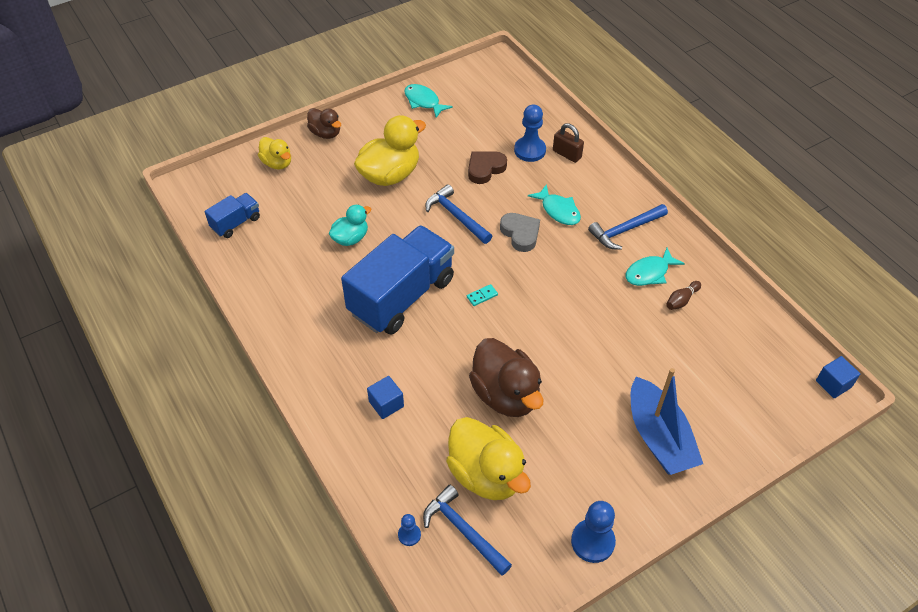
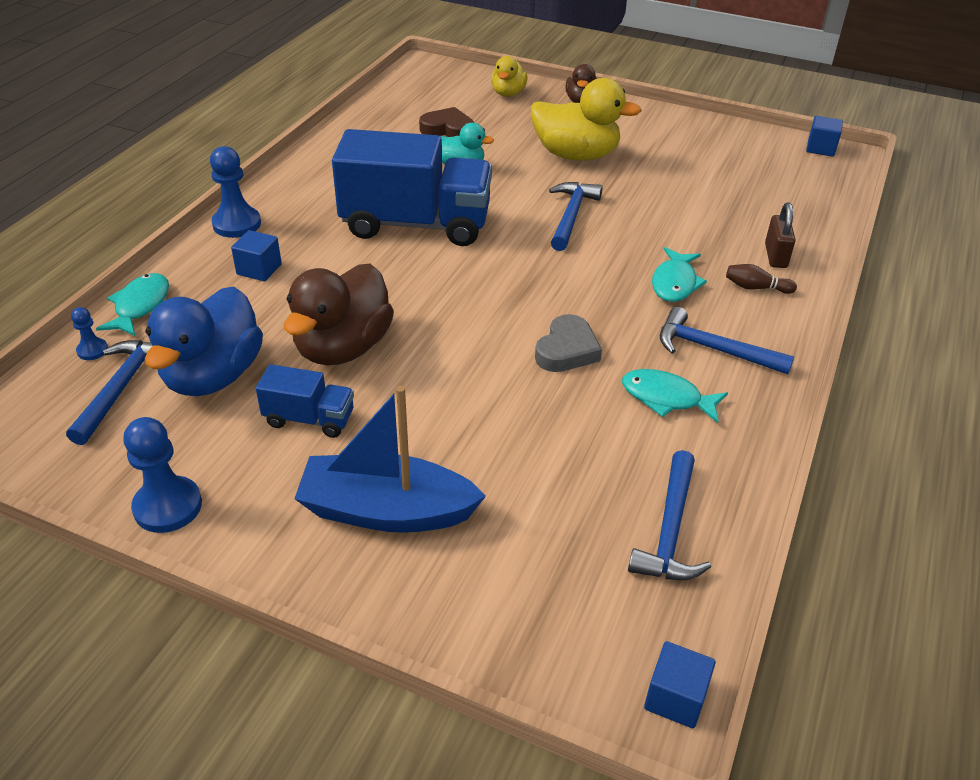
camera: 55 degrees right, 10 degrees down
blue truck [205,193,260,238] -> blue truck moved to [256,364,354,438]
turquoise fish [404,84,453,118] -> turquoise fish moved to [96,273,169,336]
yellow duck [446,417,531,500] -> blue duck [145,286,263,396]
turquoise domino [467,284,498,306] -> none
brown heart [468,151,507,184] -> brown heart moved to [419,107,474,137]
grey heart [500,213,540,252] -> grey heart moved to [535,314,602,372]
blue pawn [514,105,546,162] -> blue pawn moved to [210,146,261,238]
blue boat [631,368,703,475] -> blue boat turned 60 degrees clockwise [294,386,486,533]
brown bowling pin [666,281,701,310] -> brown bowling pin moved to [726,264,797,294]
none -> blue hammer [628,450,711,580]
none -> blue cube [806,116,843,157]

